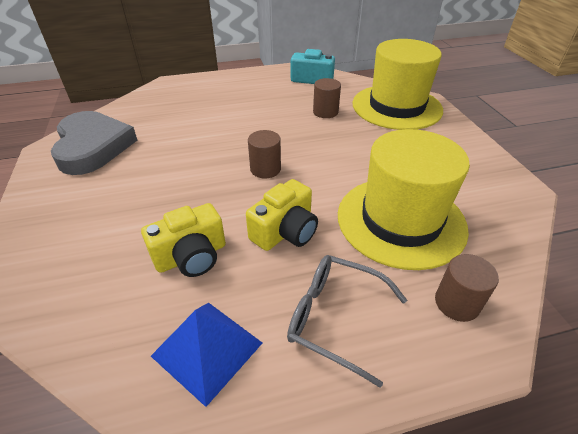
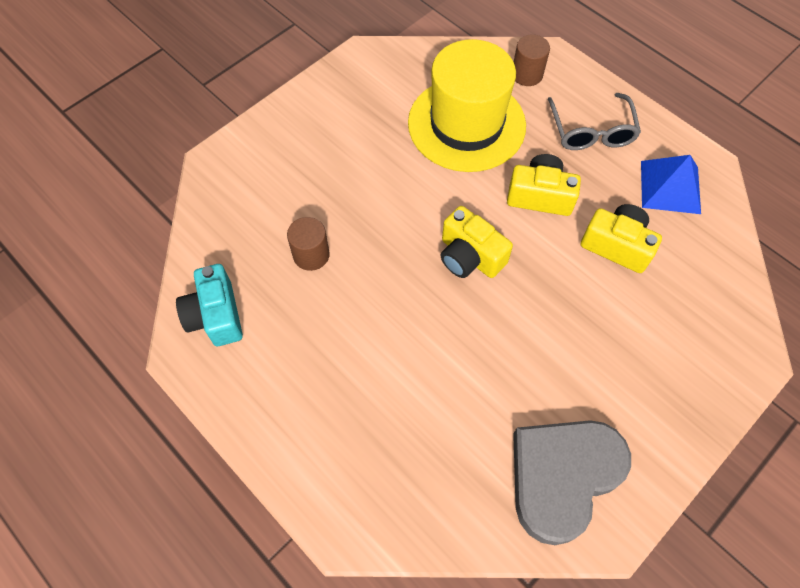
camera: 120 degrees left, 20 degrees up
brown cylinder [248,130,281,178] -> yellow camera [441,206,513,278]
yellow hat [352,39,443,130] -> none

